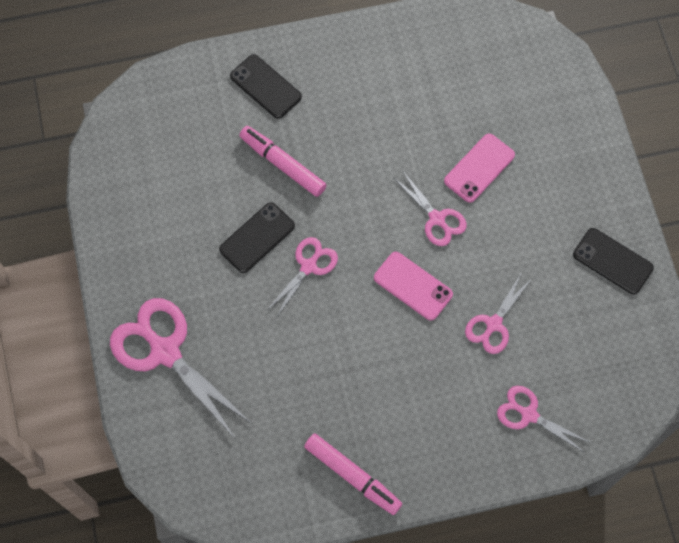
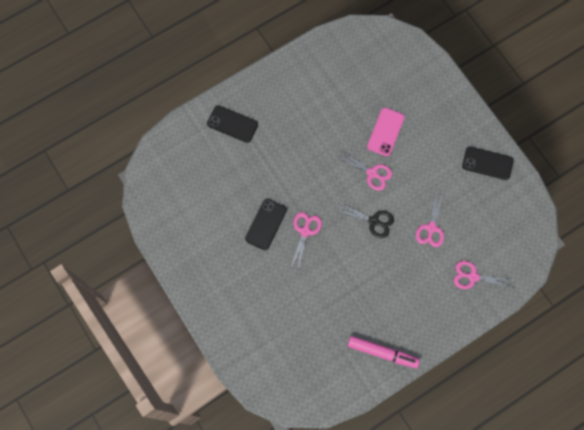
camera: 20 degrees left, 5 degrees up
pink scissors [110,298,251,438] -> none
pink marker [239,126,326,197] -> none
pink phone [374,252,453,321] -> black scissors [336,202,394,238]

